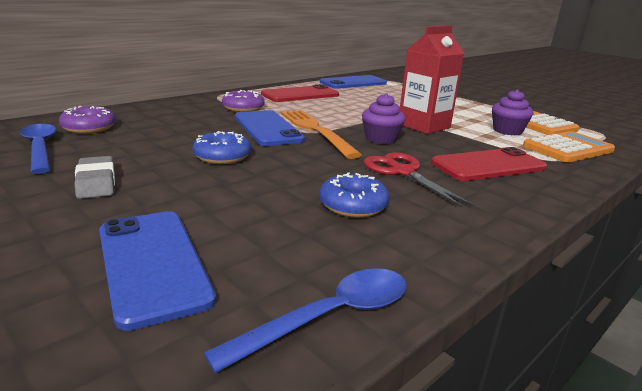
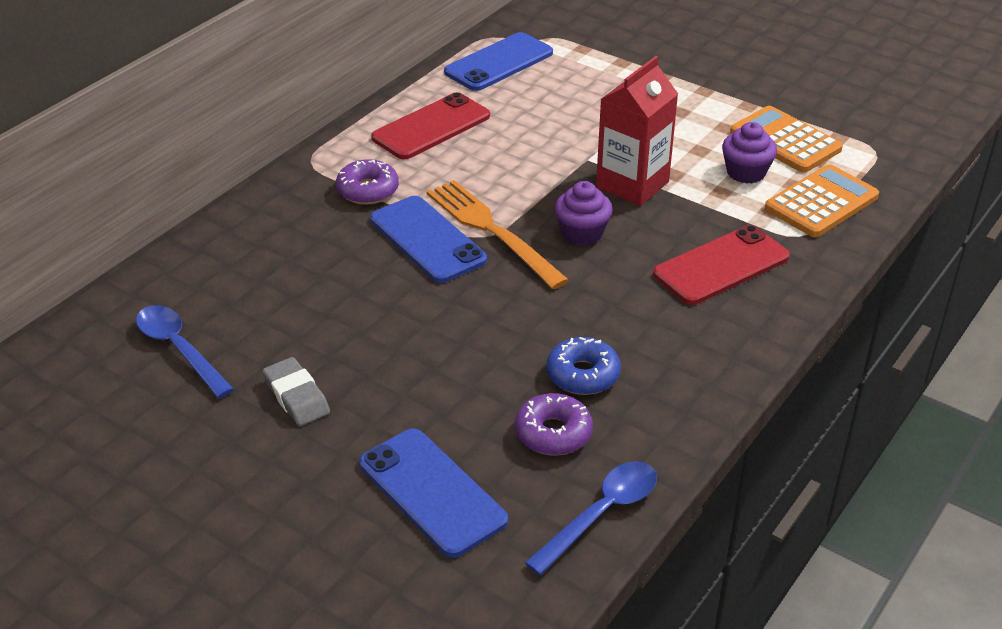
camera: 10 degrees left, 15 degrees up
purple donut [59,106,116,134] -> purple donut moved to [515,393,593,456]
blue donut [192,131,251,164] -> none
red scissors [364,152,474,207] -> none

